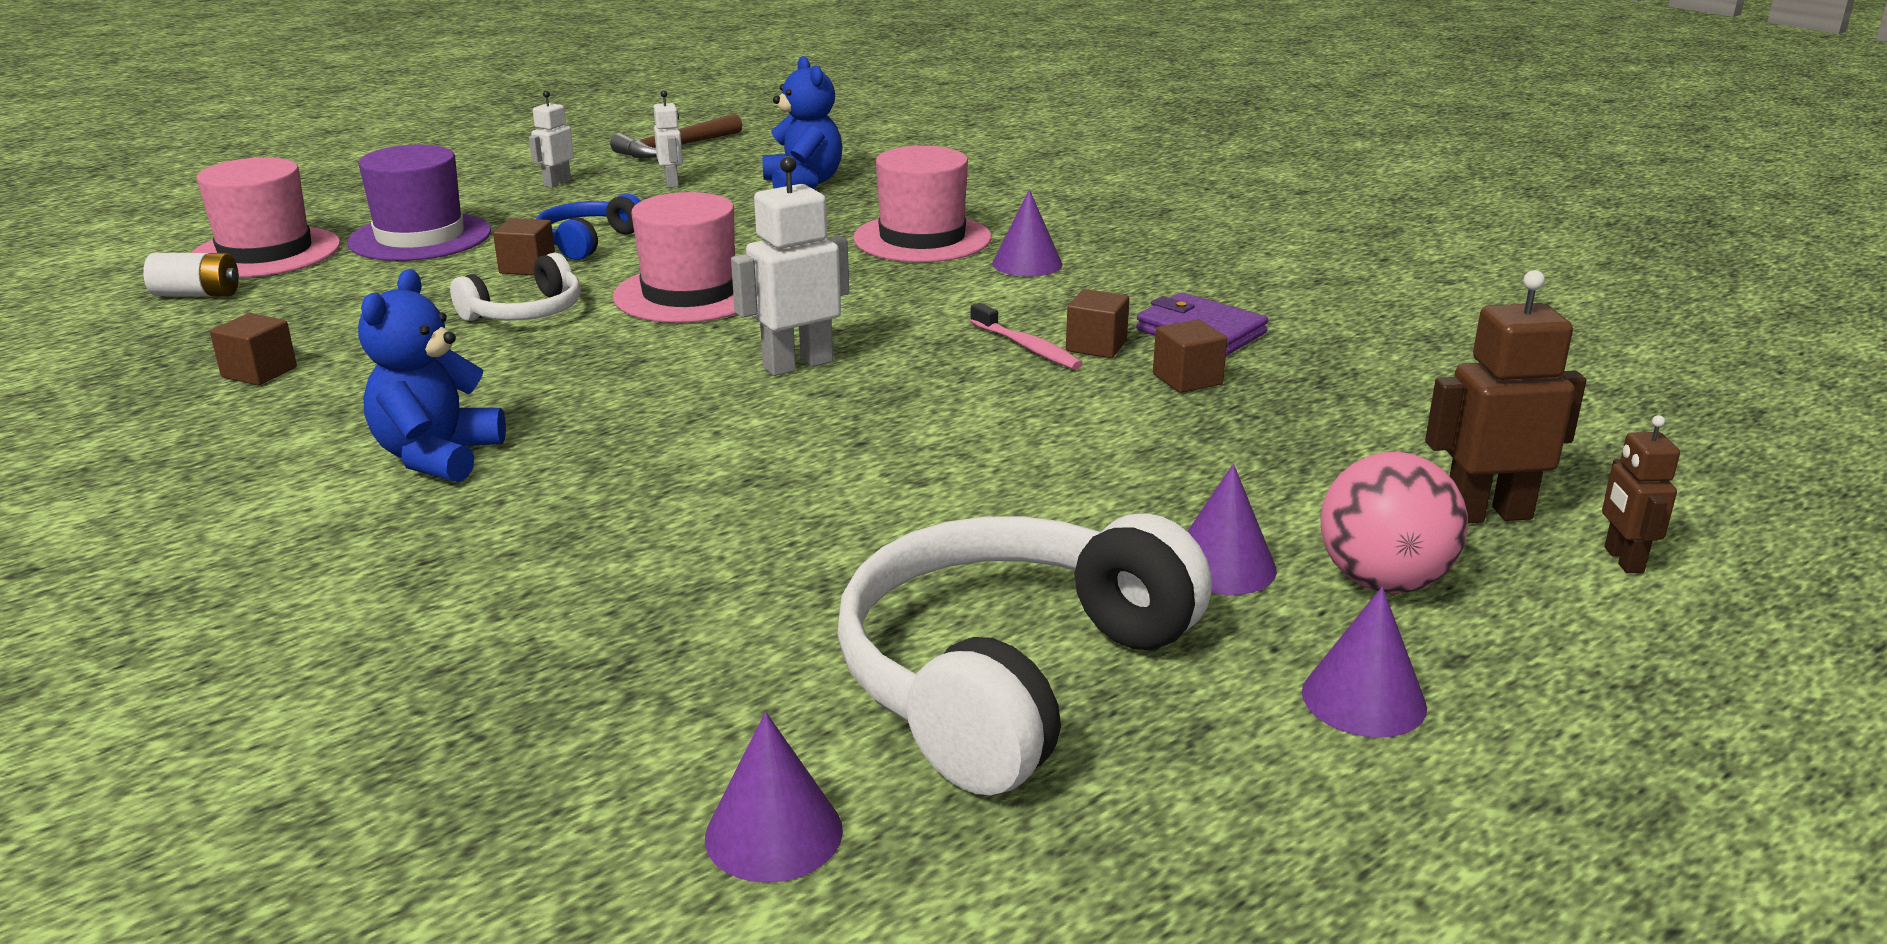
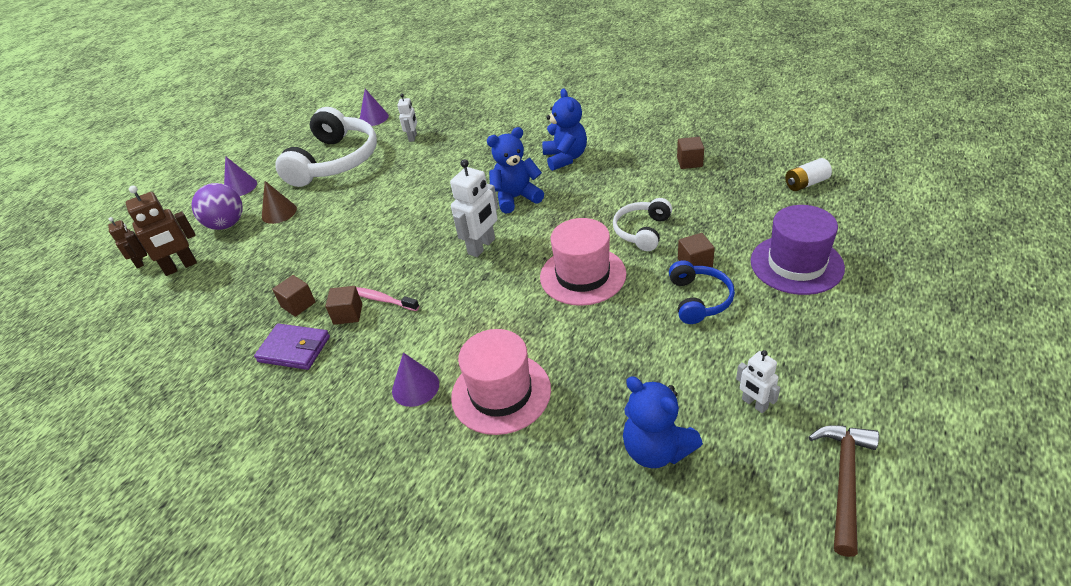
camera: 160 degrees right, 15 degrees up
pink hat [191,157,341,277] -> none
white robot [529,91,574,188] -> white robot moved to [397,94,417,142]
purple cone [1187,464,1277,595] -> brown cone [262,181,297,224]
pink ball [1320,451,1468,593] -> purple ball [192,183,243,230]
none -> blue teddy bear [487,127,544,214]

